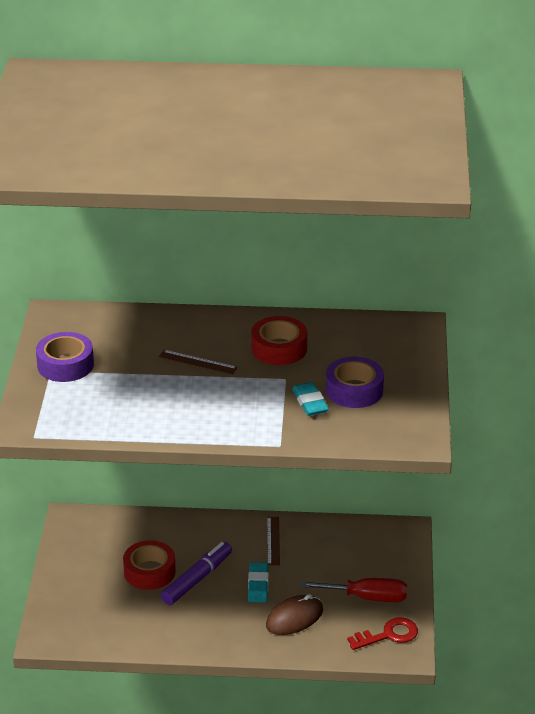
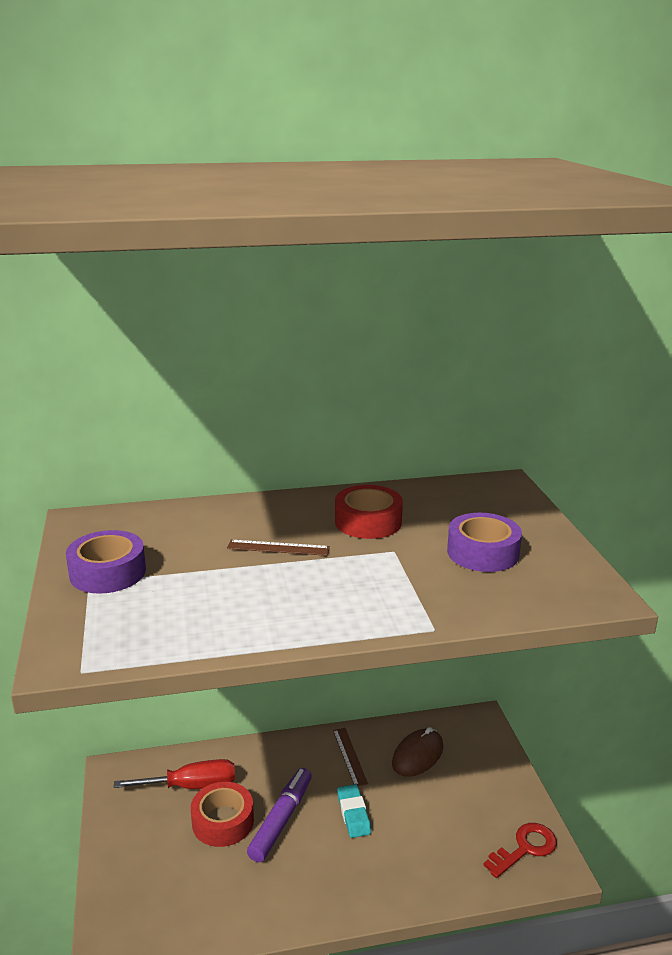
camera: 15 degrees left, 10 degrees down
brown mouse [266,594,323,635] -> brown mouse moved to [392,727,443,777]
turquoise eraser [292,382,329,416] -> none
red screwdriver [300,578,407,602] -> red screwdriver moved to [114,759,235,789]

